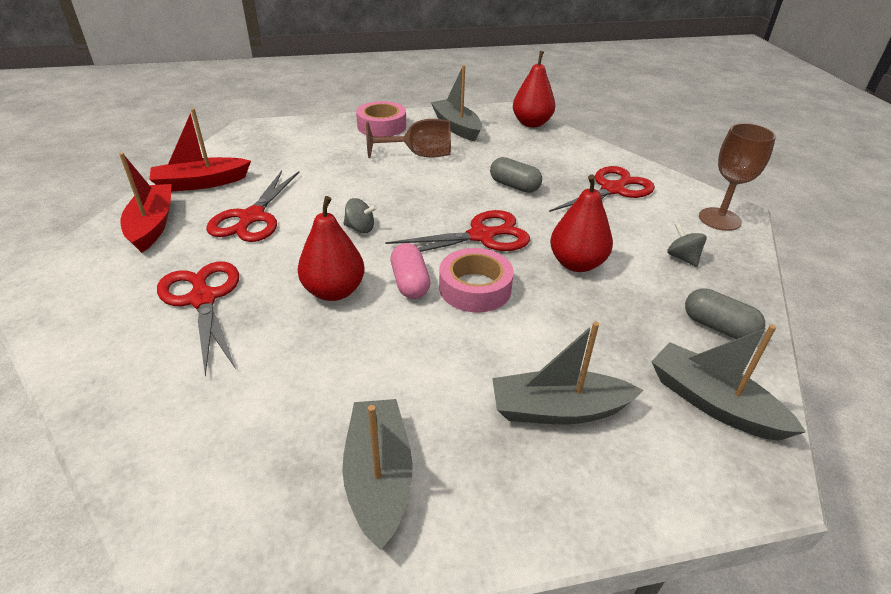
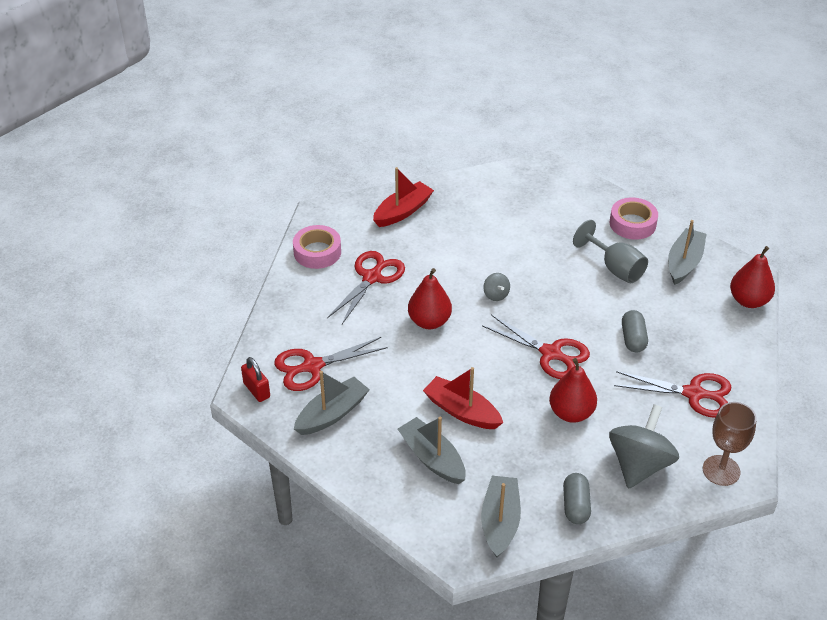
camera: 55 degrees right, 5 degrees up
red boat [150,108,251,192] -> red boat moved to [423,367,503,429]
red scissors [206,170,299,242] -> red scissors moved to [274,337,388,391]
brown goblet [366,119,451,158] -> grey goblet [573,220,648,283]
pink capsule [391,243,430,299] -> none
pink tape [439,248,514,312] -> pink tape moved to [293,225,341,269]
grey spinning top [667,223,707,267] -> grey spinning top [609,404,679,489], size x2.22
none -> red padlock [241,357,270,402]

